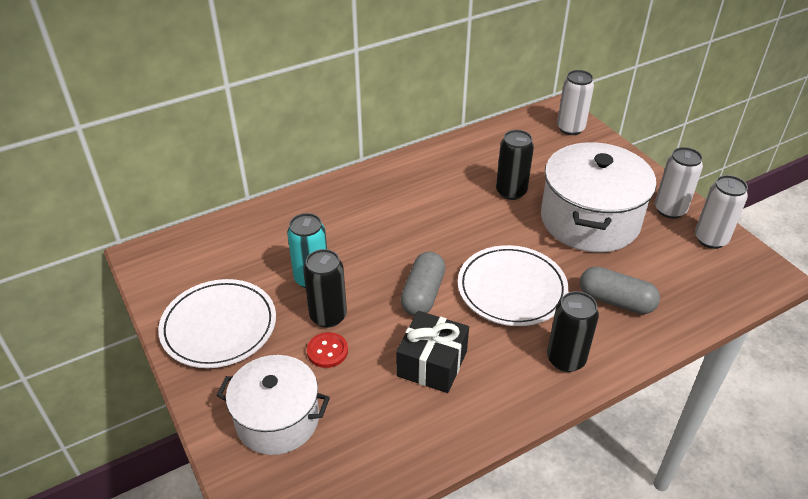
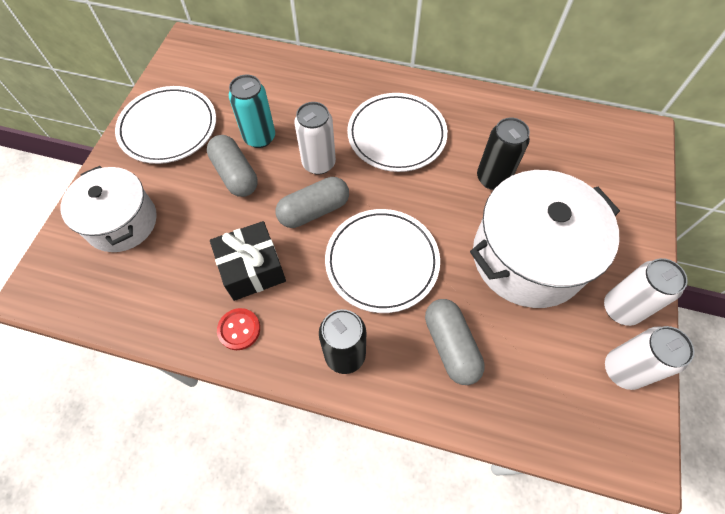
camera: 45 degrees right, 20 degrees up
black can [303,249,347,328] -> grey capsule [207,135,258,197]
red button [307,332,348,368] -> red button moved to [217,308,260,350]
white can [557,70,594,135] -> white can moved to [294,102,336,175]
none -> white plate [347,93,448,172]

